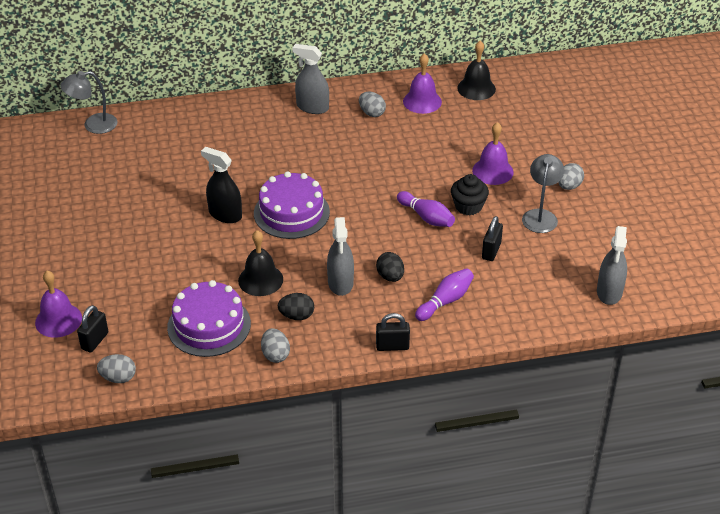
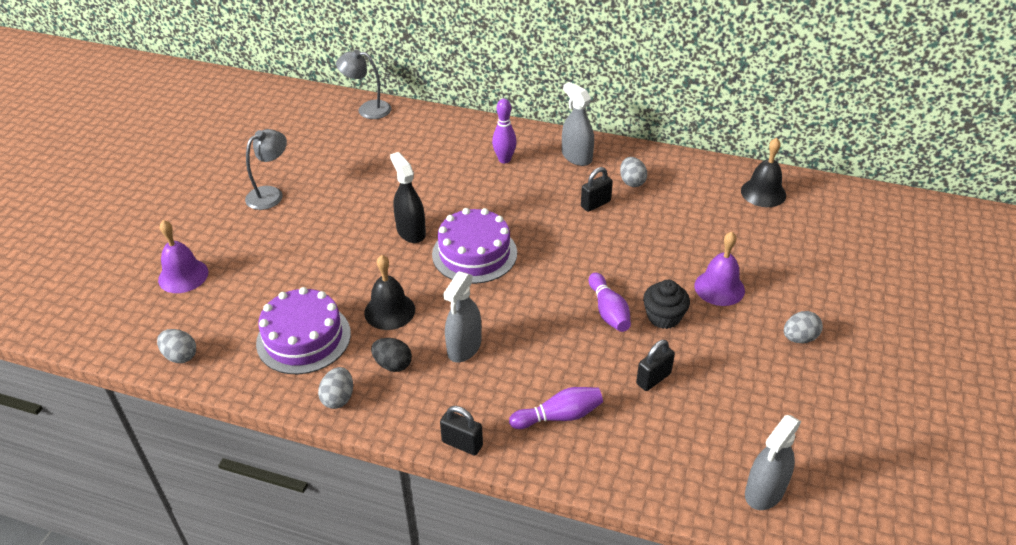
camera: 30 degrees right, 0 degrees up
black padlock [77,305,108,353] -> black padlock moved to [581,167,613,212]
black egg [376,252,404,282] -> none
purple bell [403,53,442,114] -> none
grey lamp [522,154,564,233] -> grey lamp moved to [245,129,287,210]
none -> purple bowling pin [492,99,517,163]

